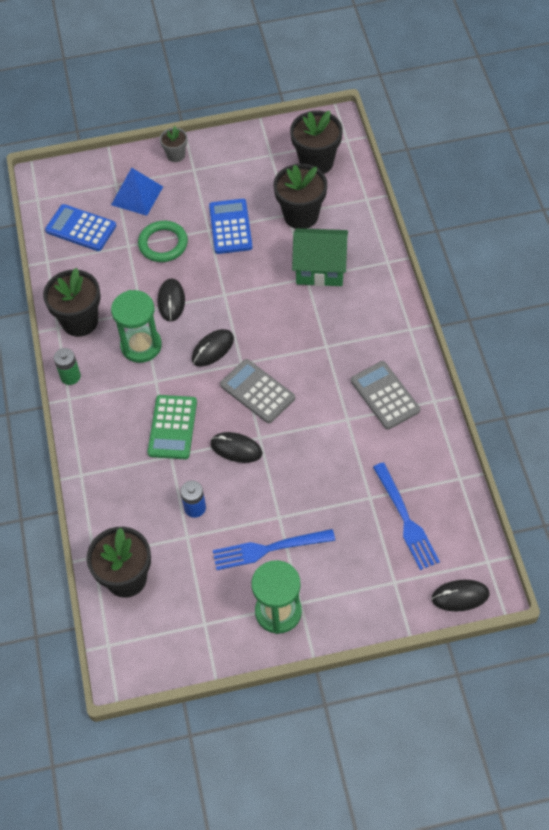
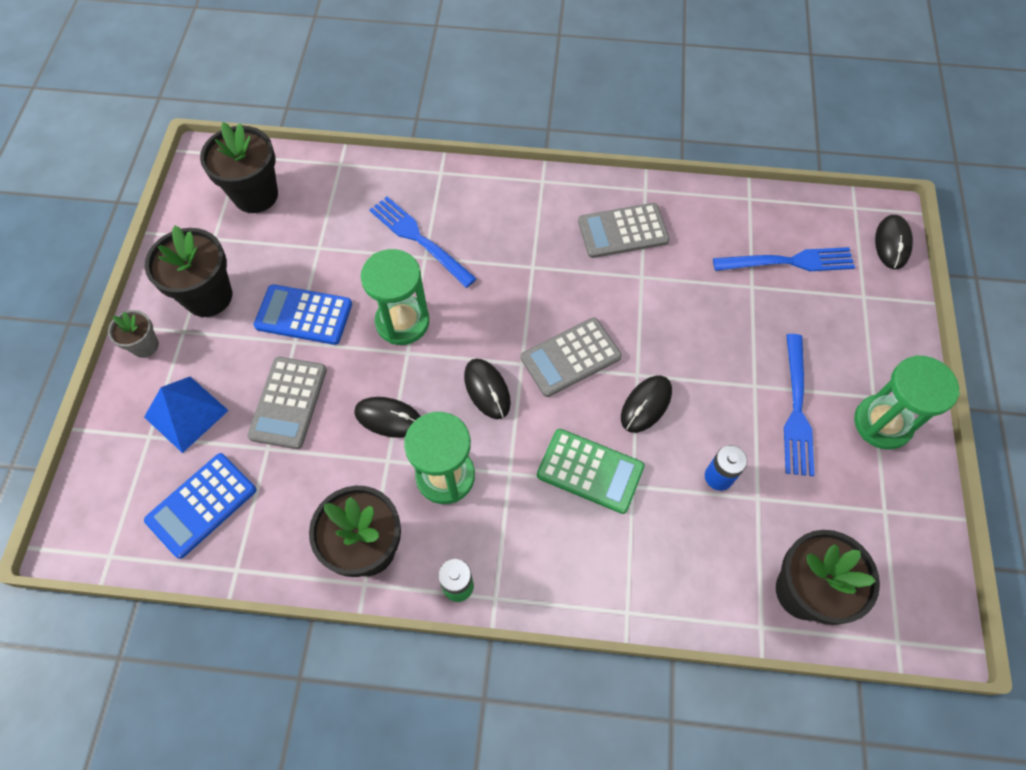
camera: 75 degrees left, 5 degrees up
green ring [138,221,188,262] -> grey calculator [247,357,327,449]
black flower pot [274,164,327,229] -> black flower pot moved to [145,225,232,317]
green house [292,228,348,286] -> blue fork [369,197,477,288]
none -> green hourglass [361,249,429,345]

